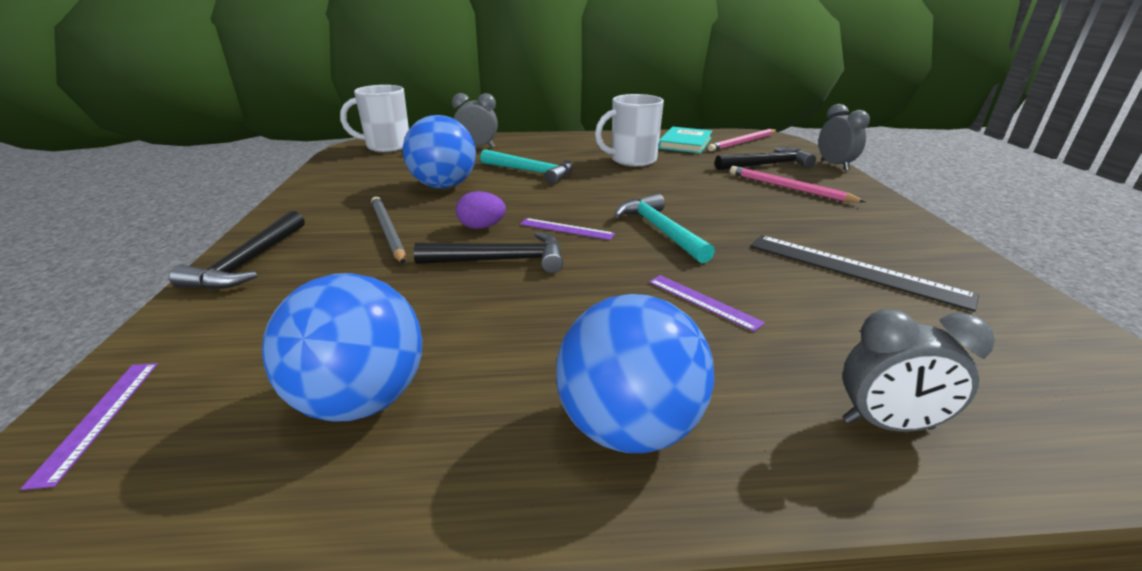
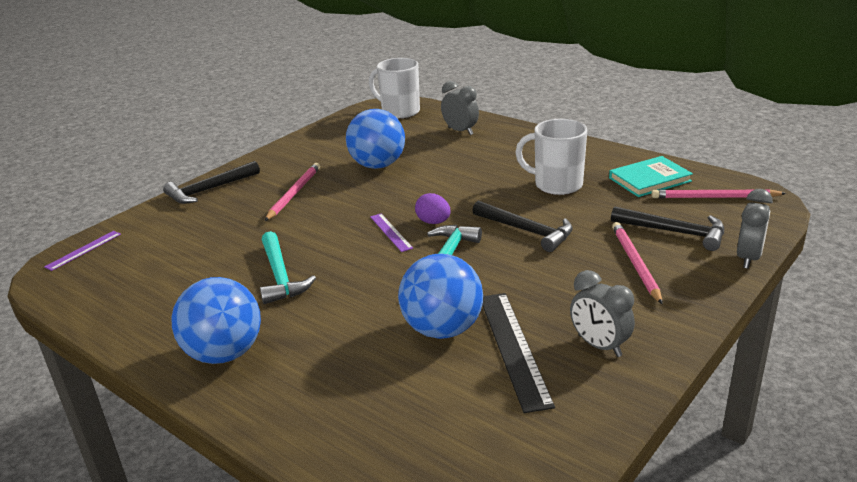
camera: 45 degrees right, 0 degrees up
blue ball [262,273,422,421] -> blue ball moved to [398,254,483,339]
grey pencil [371,197,406,264] -> pink pencil [265,163,320,221]
black hammer [414,232,563,273] -> black hammer moved to [472,201,573,252]
purple egg [456,191,506,229] -> purple egg moved to [415,193,451,224]
turquoise hammer [480,149,573,184] -> turquoise hammer moved to [260,231,316,304]
purple ruler [649,275,765,332] -> none
grey clock [843,309,995,432] -> grey clock moved to [570,270,635,357]

